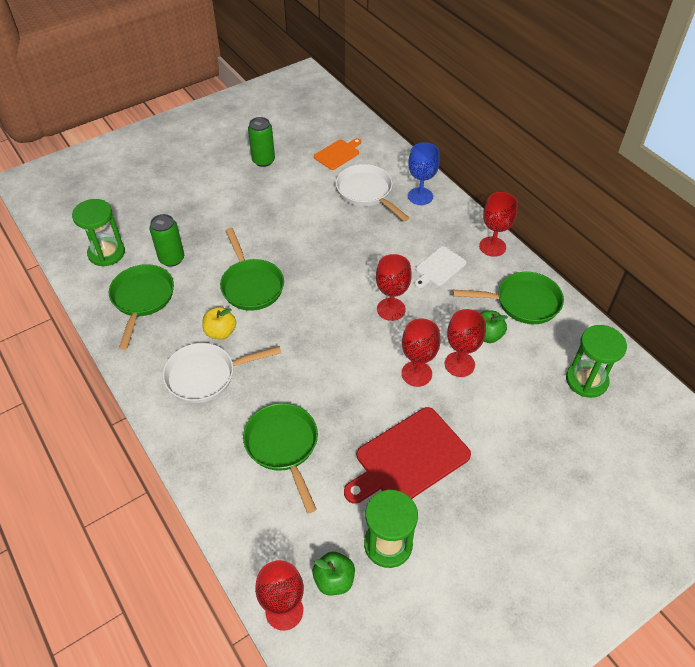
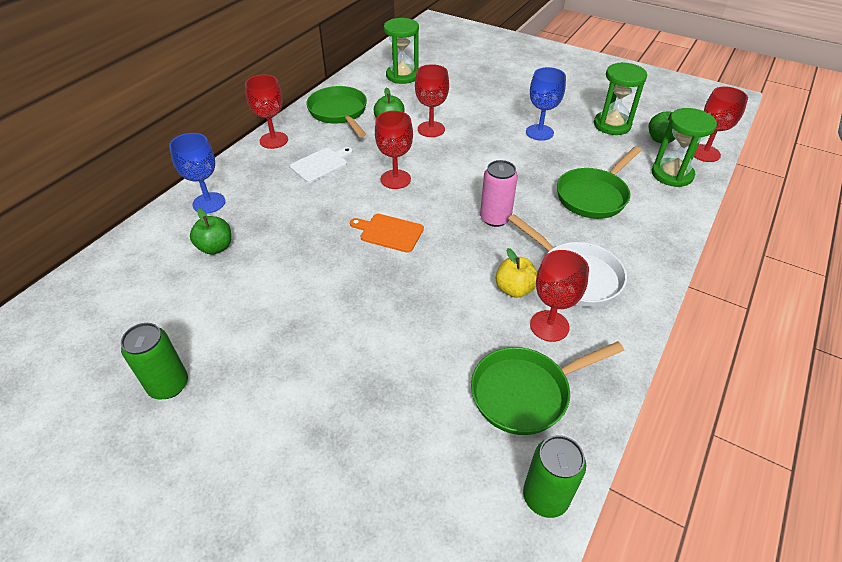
camera: 115 degrees left, 5 degrees down
green hourglass [72,199,125,266] -> green hourglass moved to [652,108,717,187]
green can [150,214,184,267] -> green can moved to [523,435,586,518]
green pan [220,228,284,311] -> none
orange cutting board [314,138,361,170] -> orange cutting board moved to [350,214,424,253]
white pan [336,164,409,221] -> green apple [190,208,231,255]
red cutting board [344,407,471,504] -> blue goblet [526,67,566,141]
red goblet [402,319,441,387] -> red goblet moved to [530,250,589,342]
white cutting board [415,246,467,288] -> white cutting board turned 60 degrees counterclockwise [290,147,353,183]
none -> pink can [480,160,518,227]

